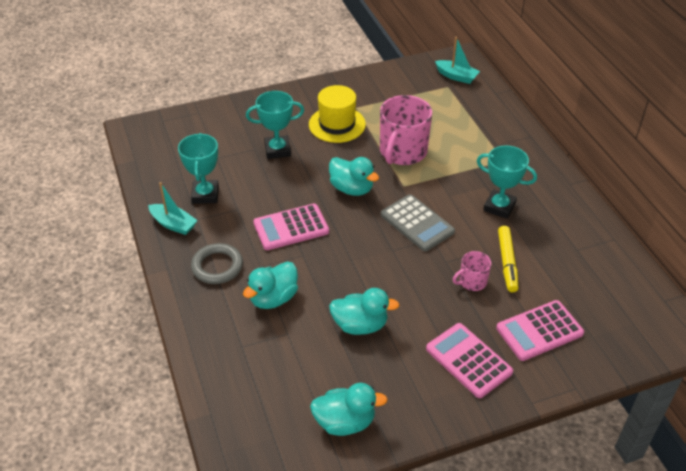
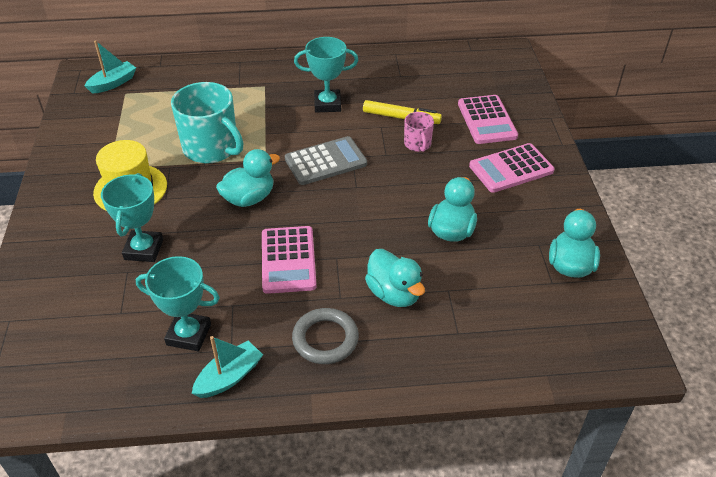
camera: 75 degrees left, 0 degrees up
pink mug [380,95,432,165] -> turquoise mug [171,82,243,164]
turquoise trophy [477,145,537,219] -> turquoise trophy turned 45 degrees clockwise [294,37,358,112]

